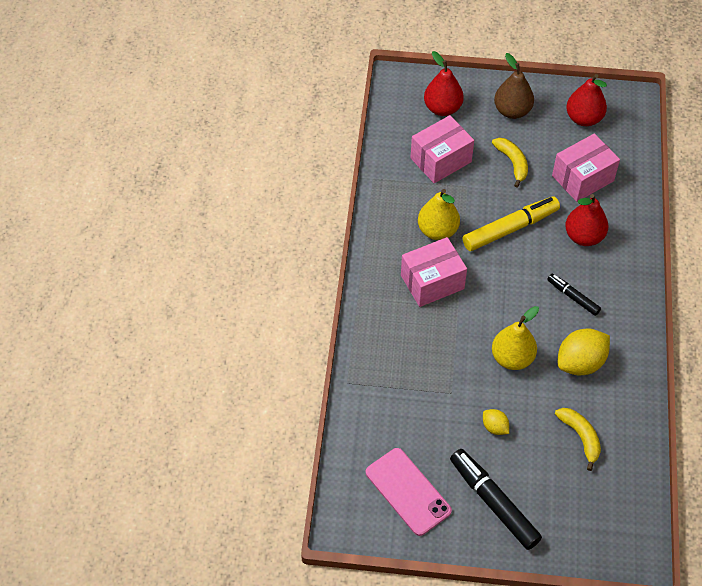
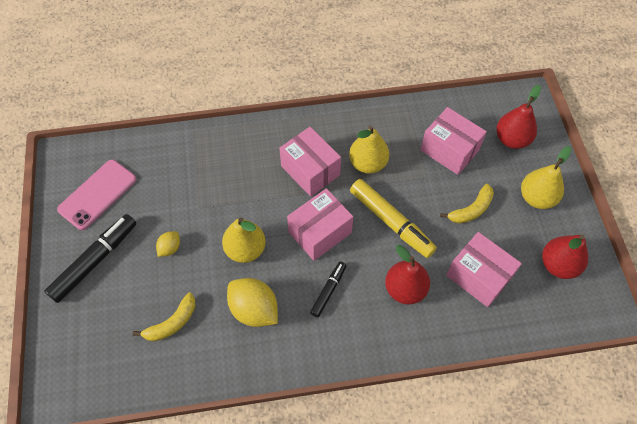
camera: 75 degrees right, 5 degrees up
brown pear [494,53,534,119] -> yellow pear [521,146,571,209]
none -> pink box [287,188,353,261]

